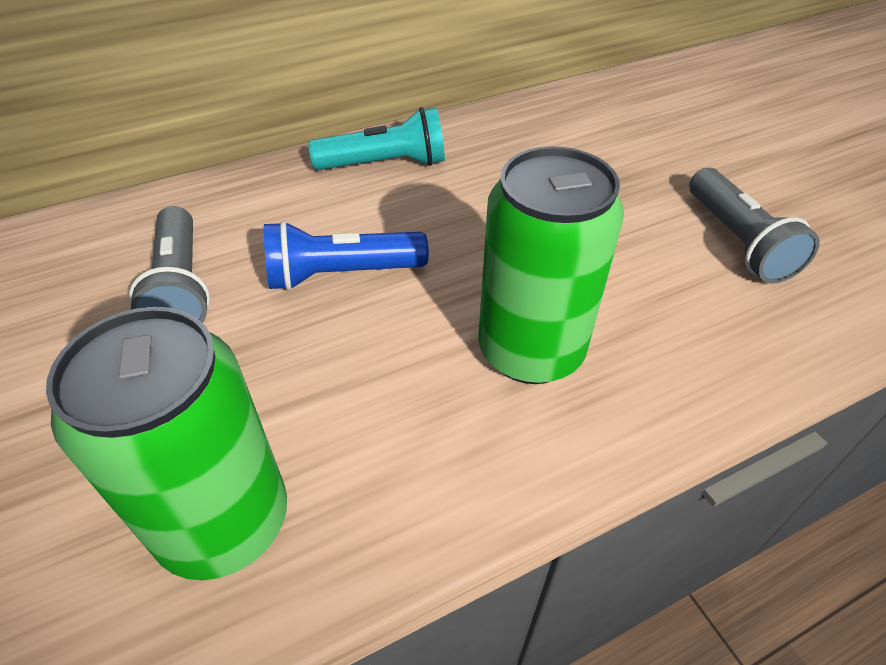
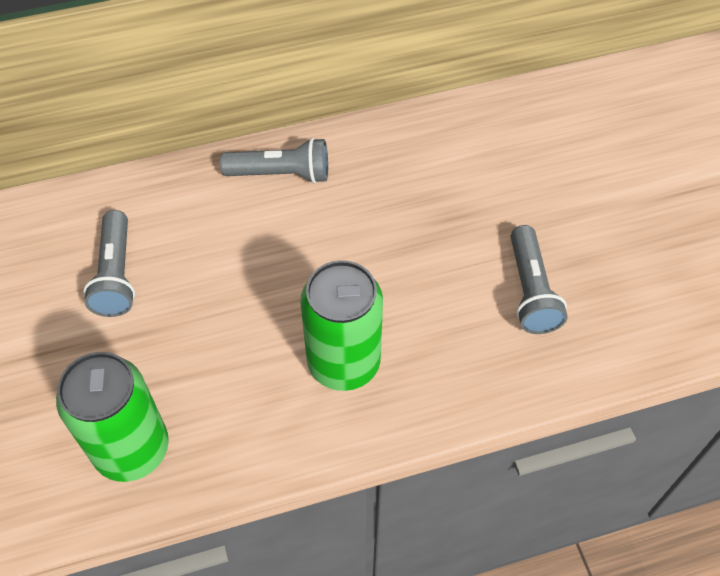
camera: 10 degrees right, 10 degrees up
blue flashlight [264,220,429,291] -> none
turquoise flashlight [308,107,445,170] -> grey flashlight [220,138,328,184]

